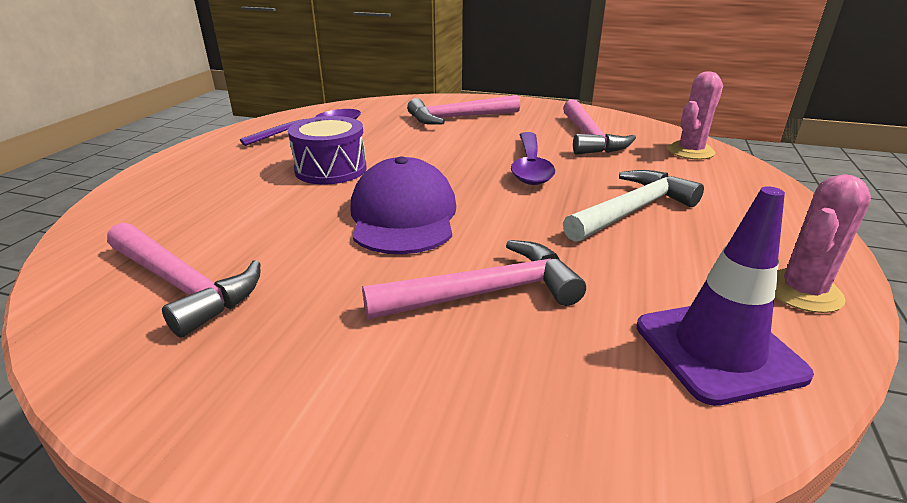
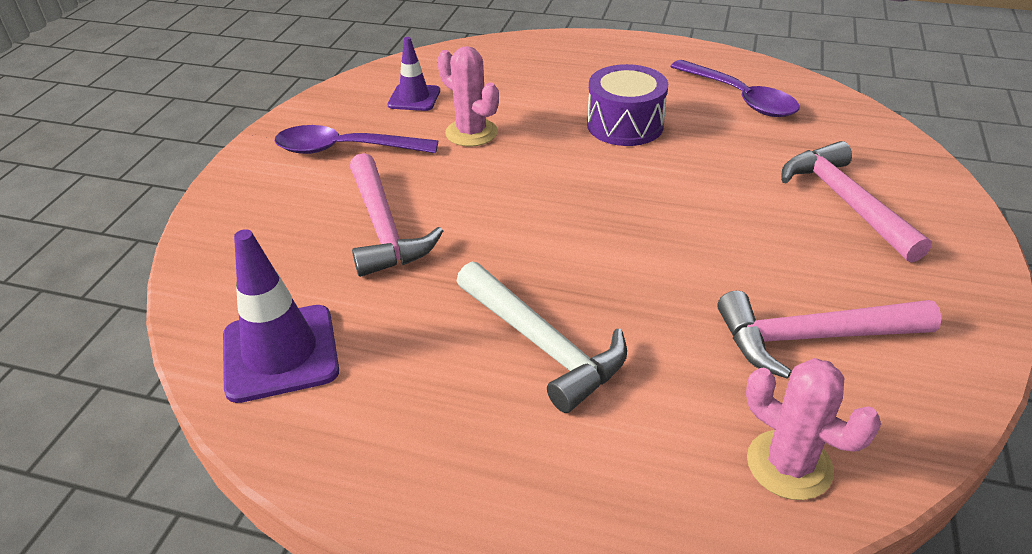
camera: 90 degrees right, 10 degrees up
pink hammer [107,222,260,338] -> purple traffic cone [388,37,440,111]
purple cap [350,156,456,254] -> none
purple spoon [511,132,555,185] -> purple spoon moved to [274,125,438,154]
pink cactus [775,174,871,313] -> pink cactus moved to [437,46,499,147]

